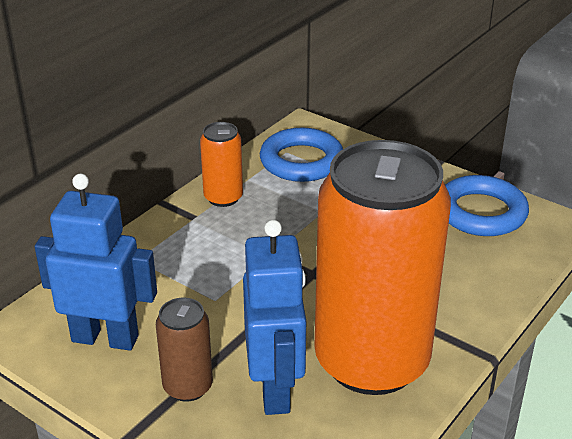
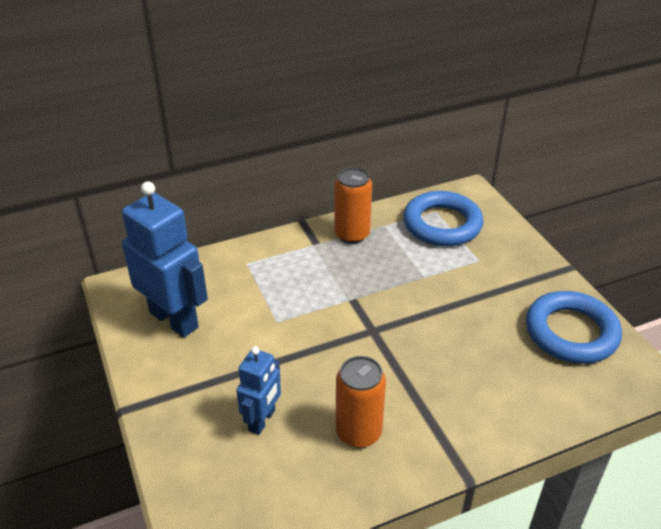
camera: 30 degrees right, 5 degrees up
brown can [156,298,213,402] -> none
blue robot [243,220,306,415] -> blue robot [236,347,281,435], size x0.56
orange can [315,140,451,395] -> orange can [336,356,386,448], size x0.42

